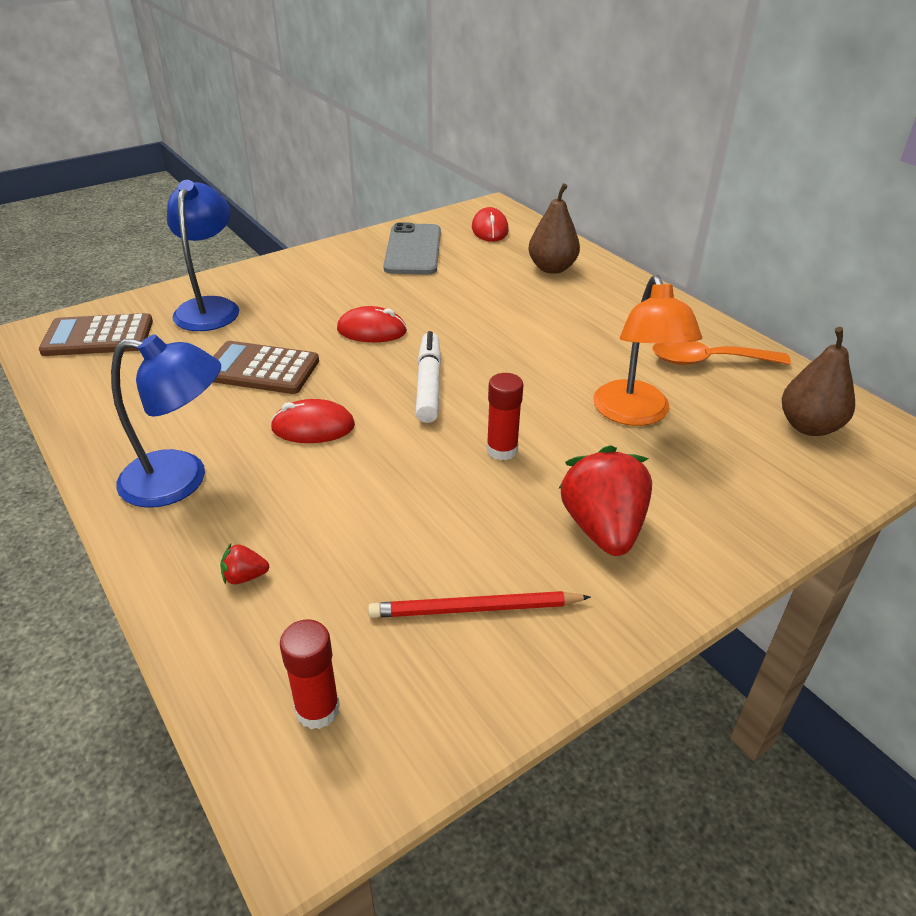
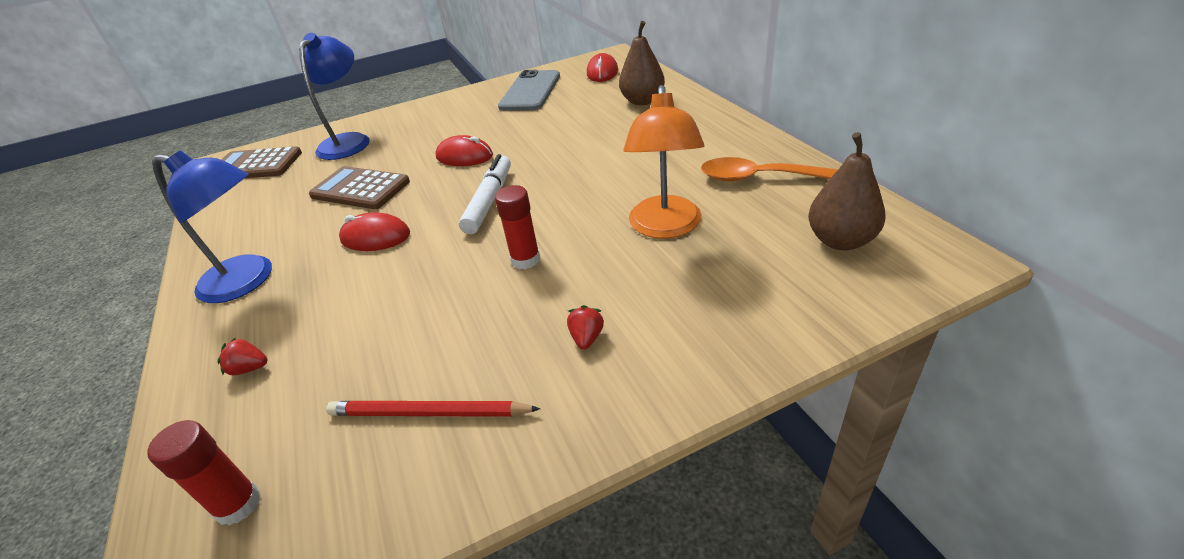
camera: 15 degrees right, 0 degrees up
red strawberry [559,445,652,556] -> red strawberry [567,305,604,350], size x0.41

